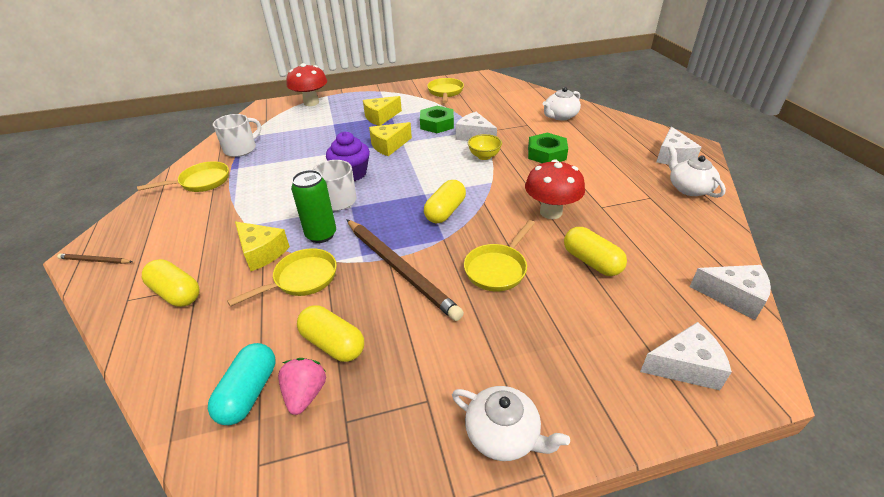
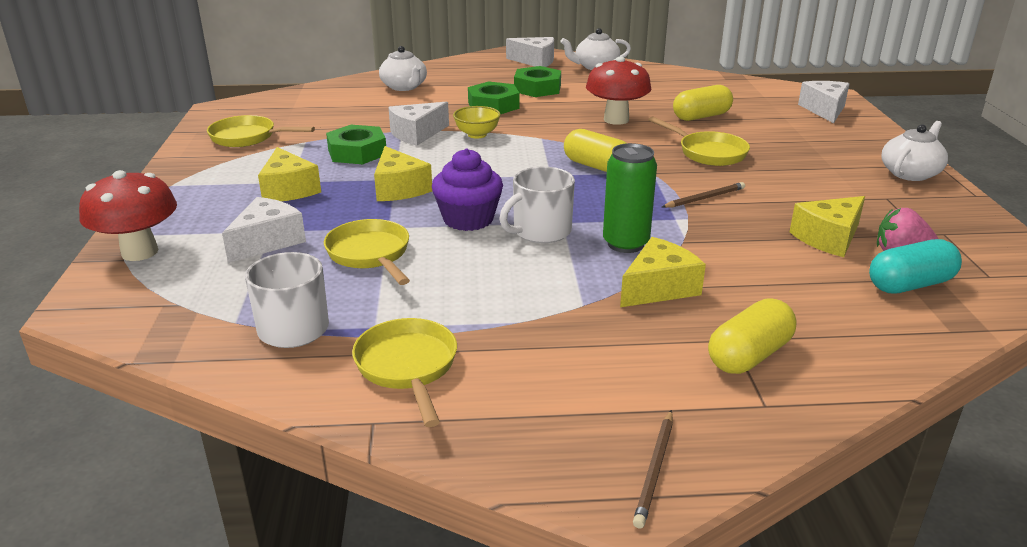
camera: 80 degrees left, 10 degrees down
turquoise capsule [208,343,275,425] -> turquoise capsule turned 45 degrees counterclockwise [869,239,962,294]
yellow pan [227,248,337,307] -> yellow pan moved to [324,219,410,285]
yellow capsule [297,305,364,362] -> yellow cheese [790,196,865,257]
brown pencil [346,219,464,321] -> brown pencil [662,182,745,208], size x0.45
white cheese [690,265,771,320] -> white cheese moved to [222,197,306,263]
none -> green nut [514,66,561,97]

